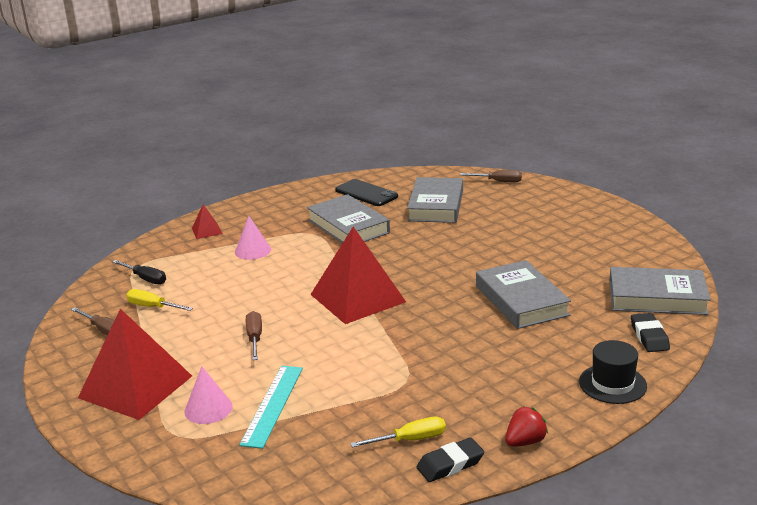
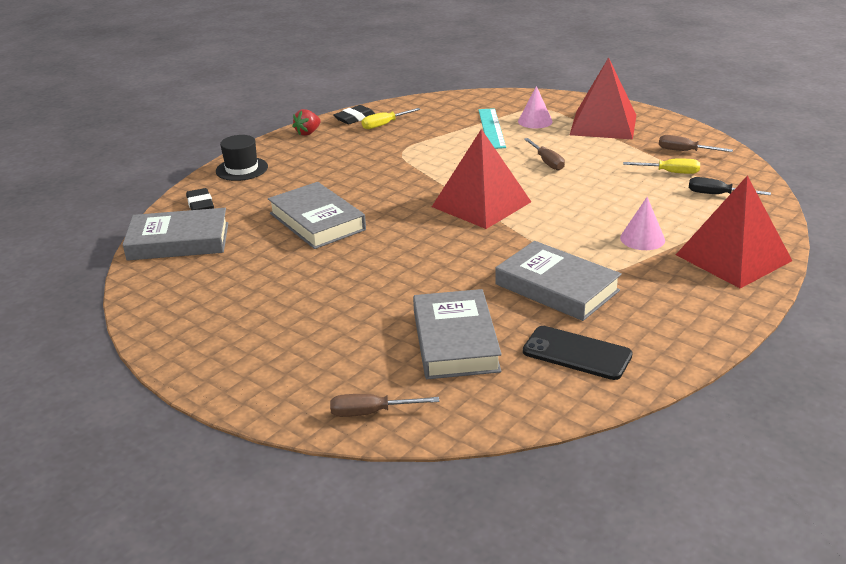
camera: 165 degrees right, 5 degrees up
red pyramid [192,204,223,239] -> red pyramid [676,175,792,289], size x2.31

